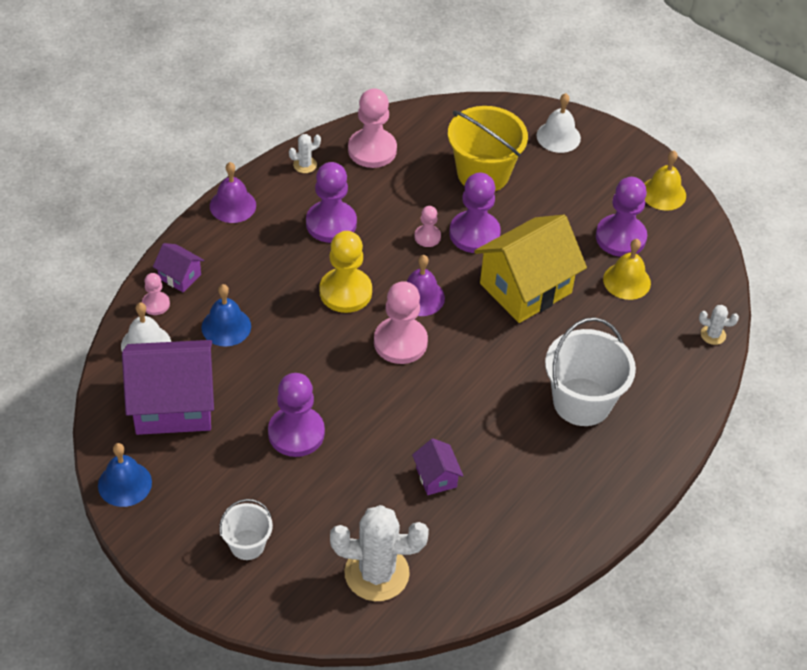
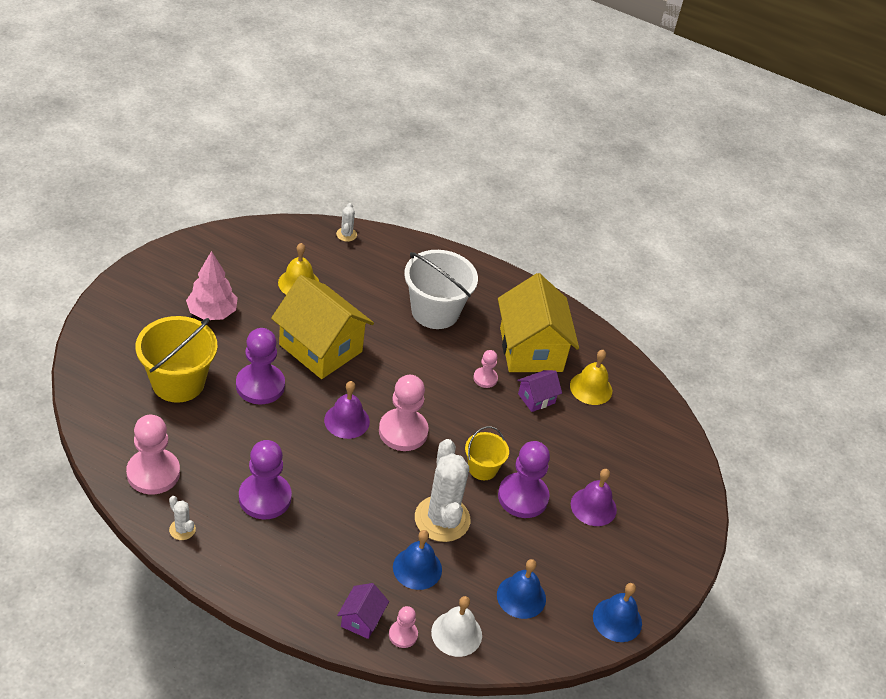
camera: 105 degrees left, 5 degrees down
purple house [122,340,214,435] -> blue bell [497,559,546,619]
purple bell [210,162,256,223] -> purple bell moved to [571,469,617,526]
white bucket [219,499,273,560] -> none
yellow pawn [320,231,372,313] -> none
white cactus [330,505,429,601] -> white cactus moved to [415,439,470,542]
pink pawn [414,206,441,247] -> pink pawn moved to [473,350,498,388]
white bell [537,93,581,153] -> none
purple pawn [596,177,647,257] -> none
yellow bell [644,151,686,211] -> yellow bell moved to [570,350,612,405]
none -> pink tree [186,251,238,320]
none -> yellow bucket [465,426,509,480]
none -> yellow house [498,273,579,372]

